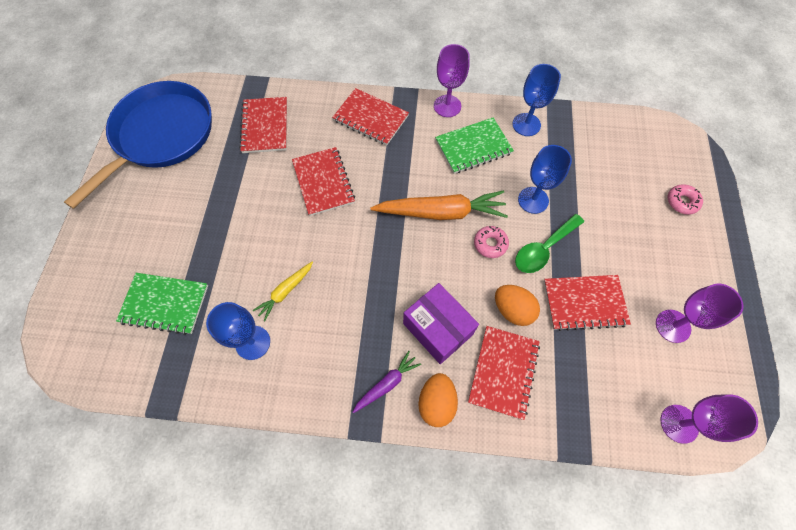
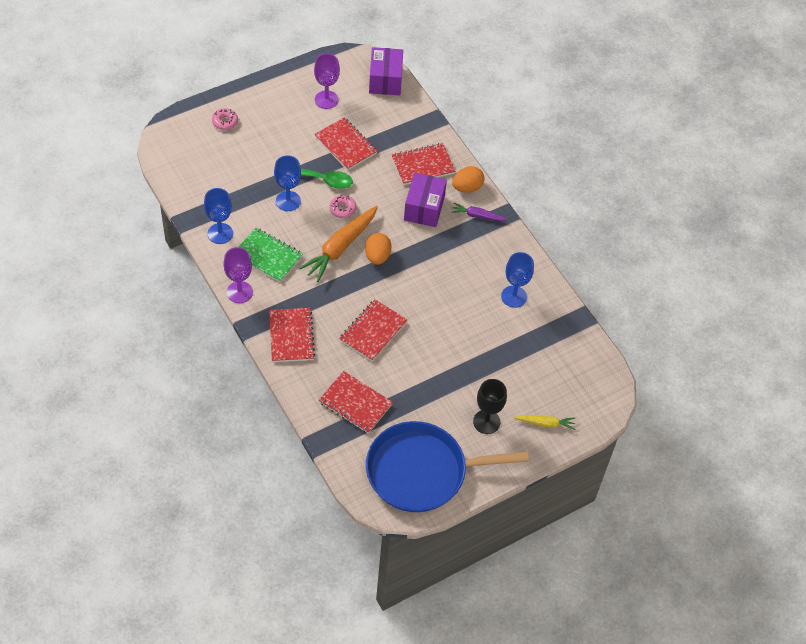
camera: 130 degrees left, 10 degrees down
green notebook [116,273,208,335] -> none
red notebook [239,97,287,153] -> red notebook turned 75 degrees clockwise [319,371,393,434]
yellow carrot [252,262,313,321] -> yellow carrot moved to [514,415,575,430]
orange carrot [371,190,508,220] -> orange carrot turned 105 degrees counterclockwise [299,206,378,282]
orange egg [495,285,540,326] -> orange egg moved to [365,233,392,265]
purple goblet [661,395,758,444] -> purple box [369,47,403,95]
none -> black goblet [473,379,507,434]

